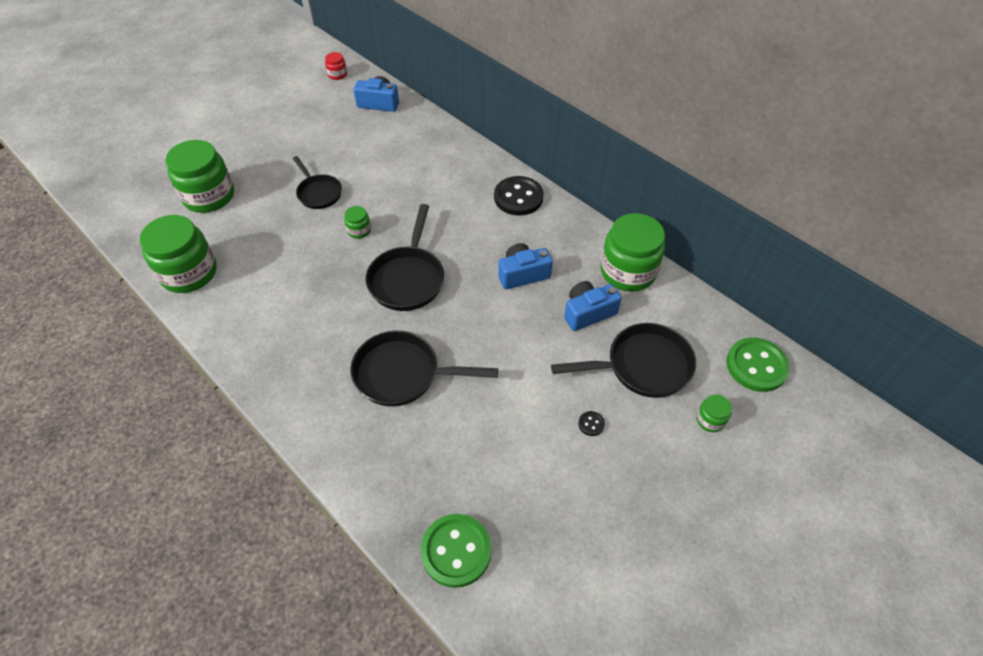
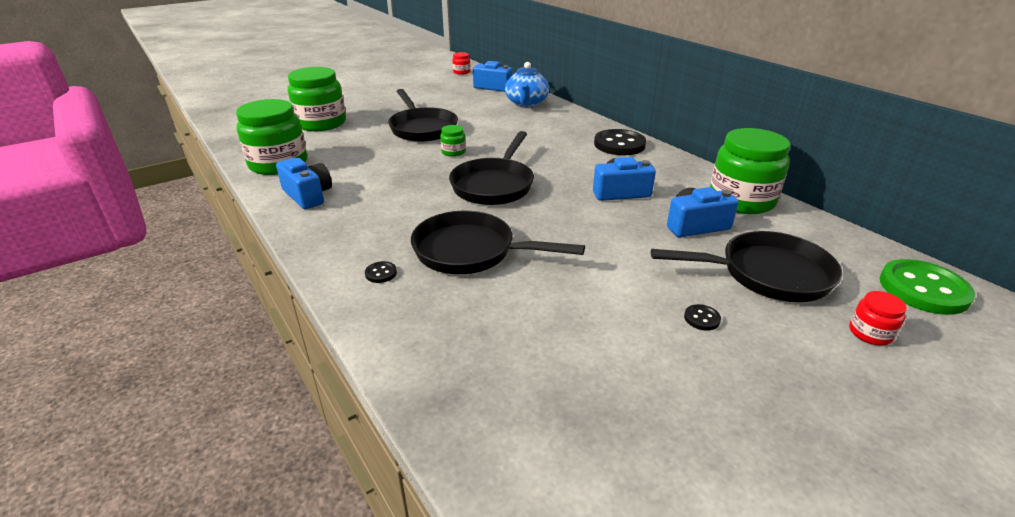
camera: 10 degrees right, 20 degrees down
black pan [293,156,342,209] -> black pan [388,89,458,142], size x1.56
green button [420,514,491,588] -> none
green jar [696,394,732,432] -> red jar [849,291,907,346]
none -> blue camera [276,158,332,209]
none -> black button [365,261,397,283]
none -> blue teapot [505,62,549,107]

